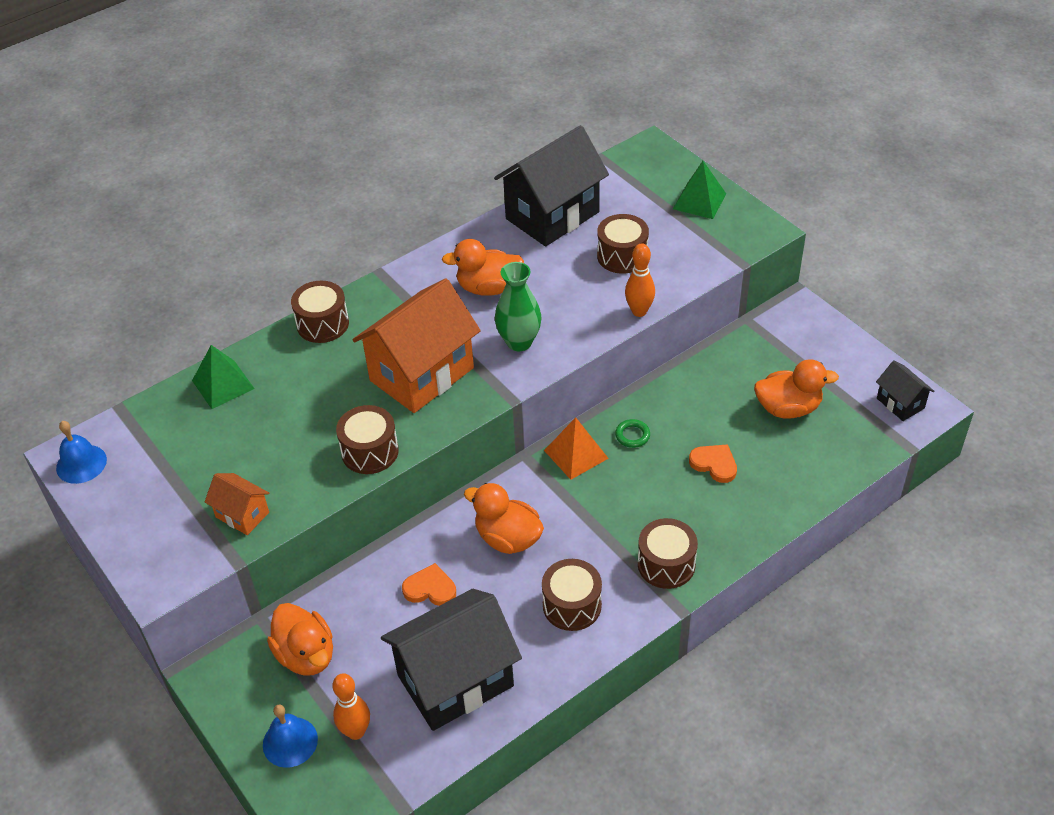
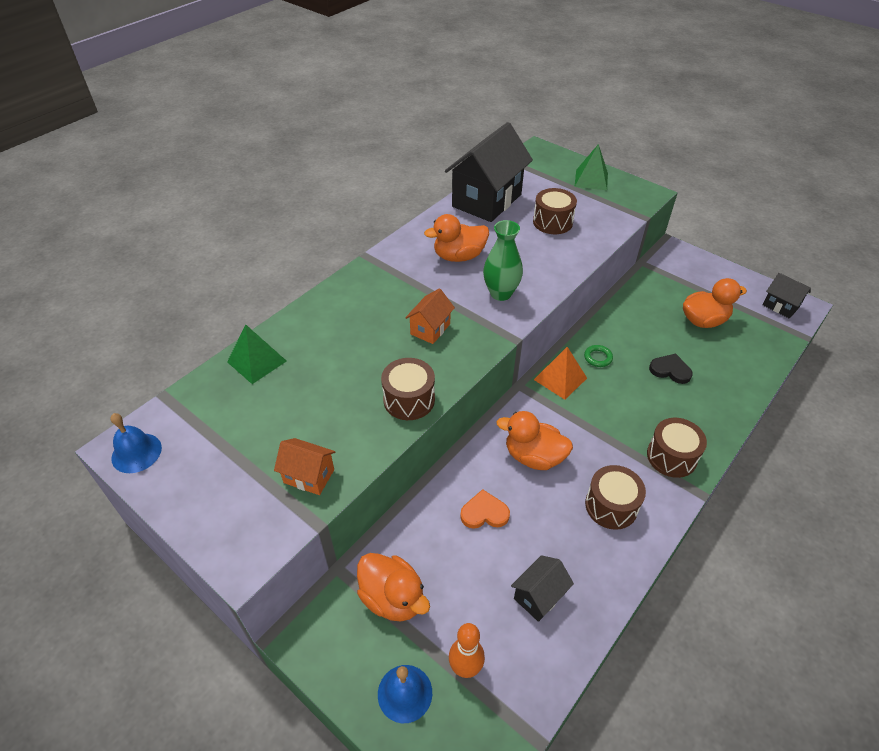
camera: 15 degrees left, 0 degrees up
brown drum [291,281,349,343] -> none
orange house [352,278,481,413] -> orange house [405,288,455,344], size x0.47
black house [381,589,522,731] -> black house [511,555,574,622], size x0.47
orange bowling pin [625,243,655,317] -> none
orange heart [689,444,737,483] -> black heart [649,354,693,384]

